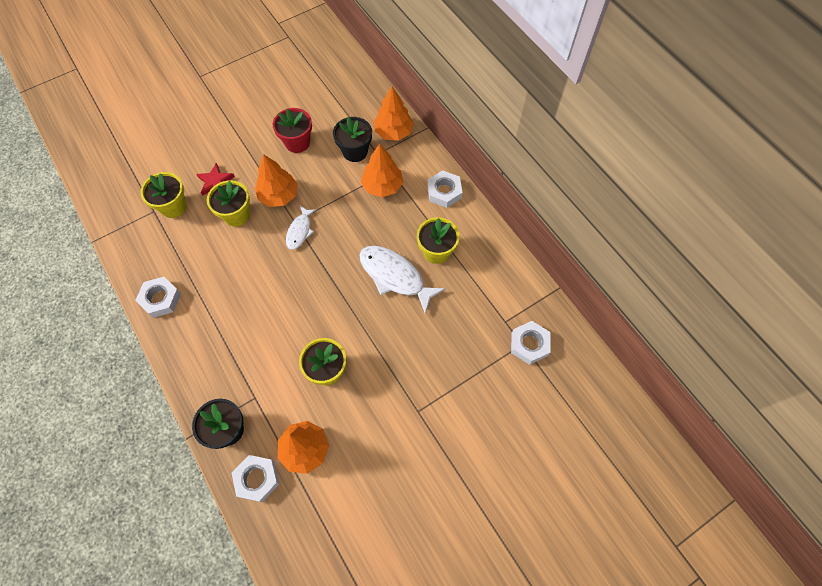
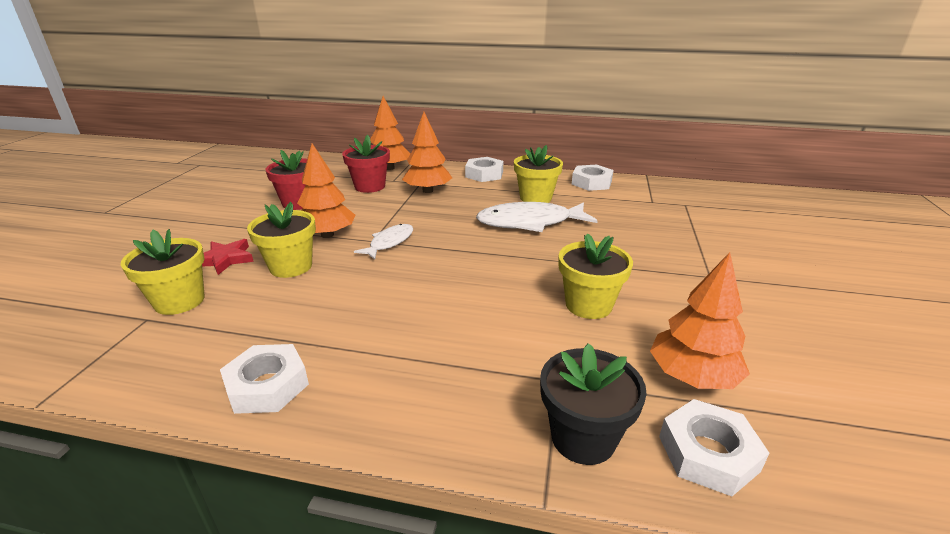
camera: 45 degrees left, 35 degrees down
white fish [286,206,317,250] -> white fish turned 120 degrees counterclockwise [354,224,413,259]
black flower pot [333,117,372,162] -> red flower pot [342,135,390,193]
white nut [511,321,551,365] -> white nut moved to [572,164,613,191]

